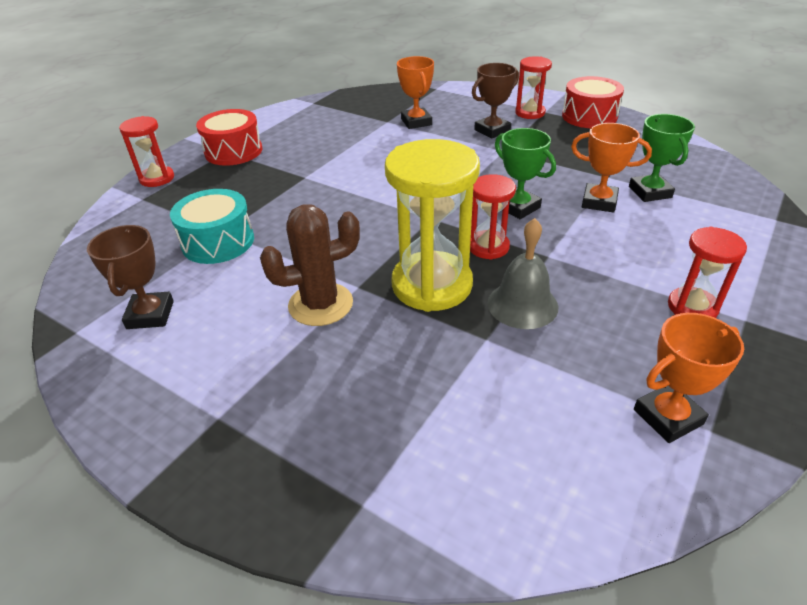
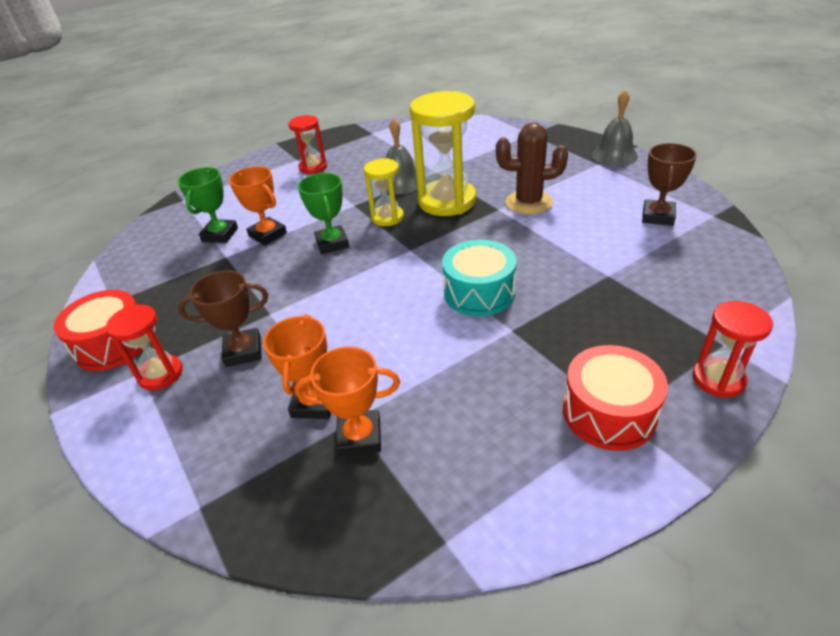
camera: 155 degrees left, 0 degrees up
turquoise drum [170,189,254,264] -> turquoise drum moved to [442,240,517,316]
red hourglass [470,174,516,260] -> yellow hourglass [364,158,404,226]
orange trophy [634,313,744,443] -> orange trophy moved to [295,346,400,456]
none -> grey bell [592,90,638,166]

